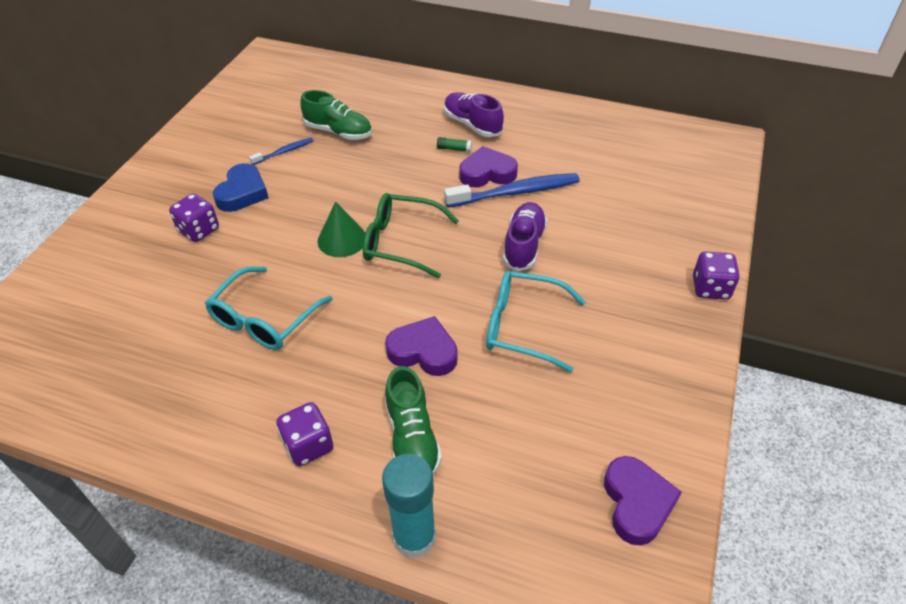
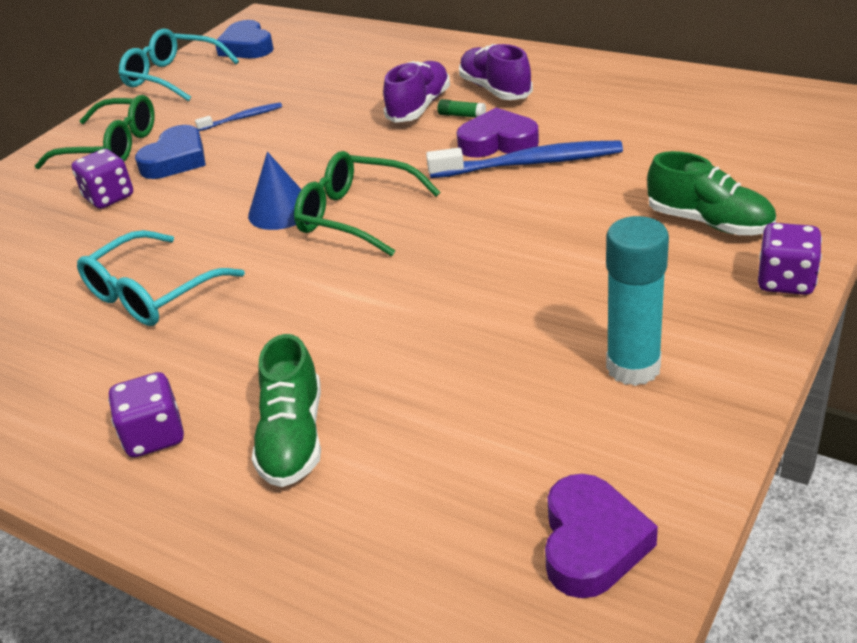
camera: 15 degrees right, 10 degrees down
green shoe [300,90,372,140] -> green shoe moved to [647,151,776,235]
green cone [318,201,365,257] -> blue cone [248,152,302,230]
turquoise glue stick [382,454,436,559] -> turquoise glue stick moved to [606,216,669,386]
purple heart [385,316,458,376] -> none
turquoise glasses [486,271,586,373] -> turquoise glasses moved to [119,29,239,101]
purple shoe [503,202,547,271] -> purple shoe moved to [383,61,450,123]
none -> green glasses [35,95,155,169]
none -> blue heart [215,20,274,58]

